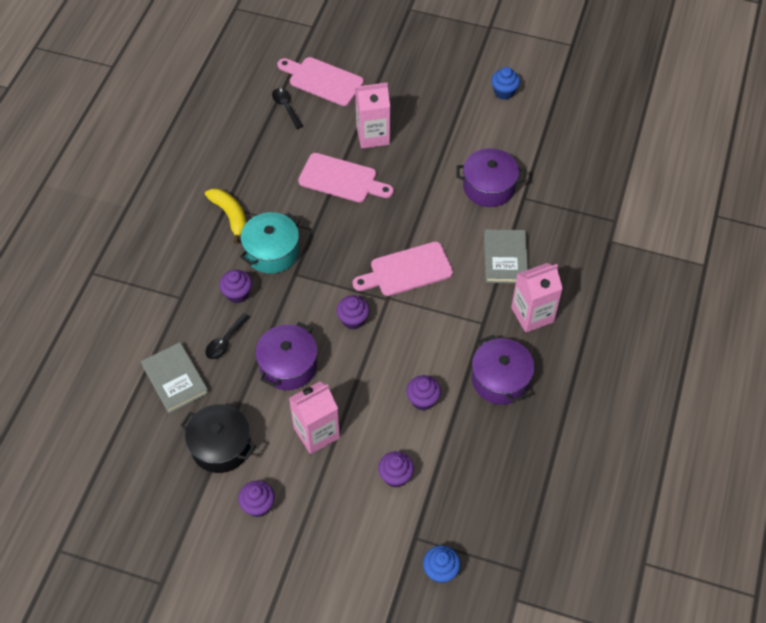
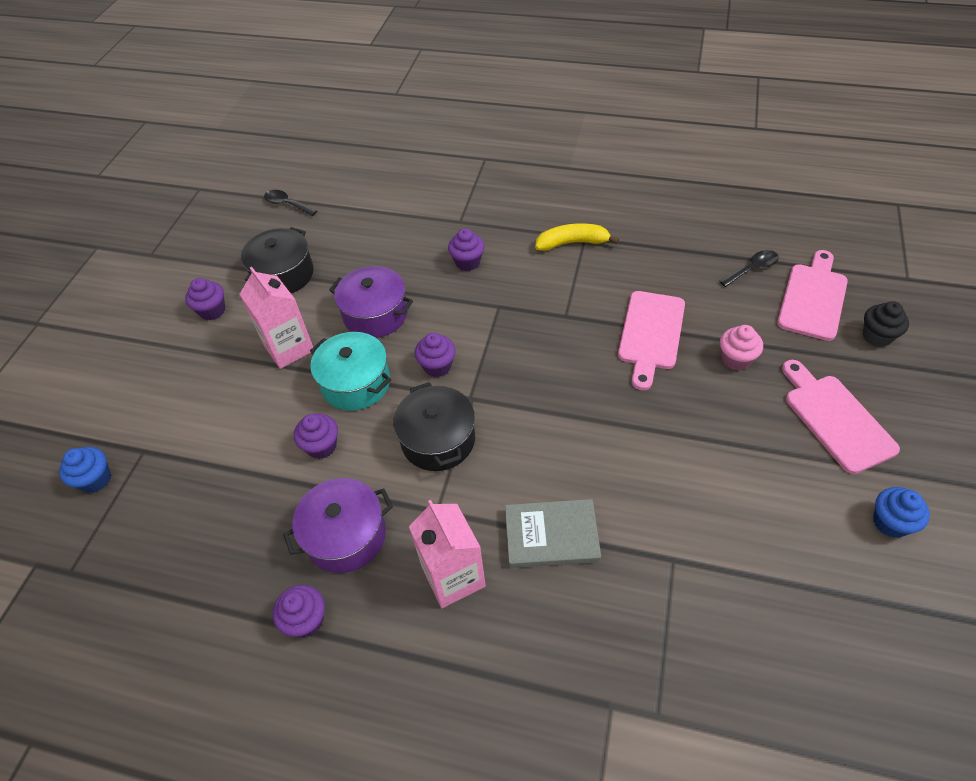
camera: 90 degrees right, 5 degrees down
grey book [141,342,209,413] -> none
yellow banana [205,188,246,244] -> yellow banana turned 150 degrees counterclockwise [535,223,619,251]
black spoon [205,313,250,359] -> black spoon moved to [264,190,317,216]
turquoise pot [240,212,300,274] -> turquoise pot moved to [310,332,391,411]
pink cutting board [352,242,453,296] -> pink cutting board moved to [782,360,900,474]
pink carton [355,82,390,149] -> pink cupcake [720,325,763,370]
purple cupcake [378,451,414,487] -> purple cupcake moved to [273,585,325,638]
purple pot [456,148,525,207] -> none
none -> black pot [393,382,475,471]
none -> black cupcake [862,301,909,347]

